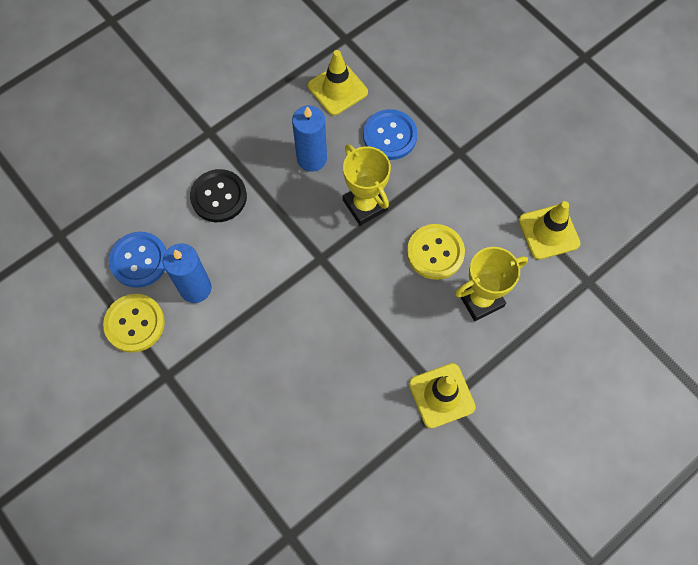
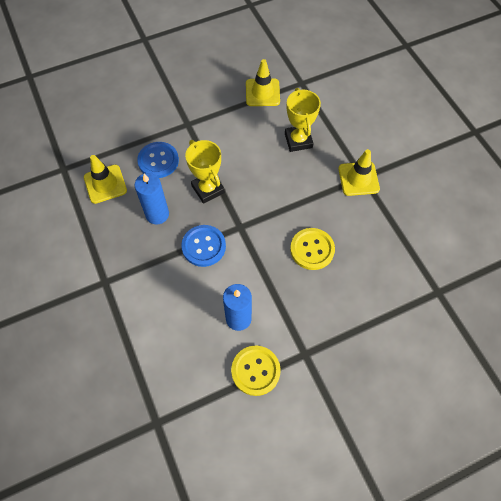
camera: 75 degrees left, 5 degrees down
blue button [109,232,167,288] -> blue button moved to [181,225,226,267]
black button [190,169,247,222] -> none
yellow trophy [343,144,391,226] -> yellow trophy turned 75 degrees clockwise [185,140,225,204]
yellow button [407,224,465,280] -> yellow button moved to [290,228,335,270]

